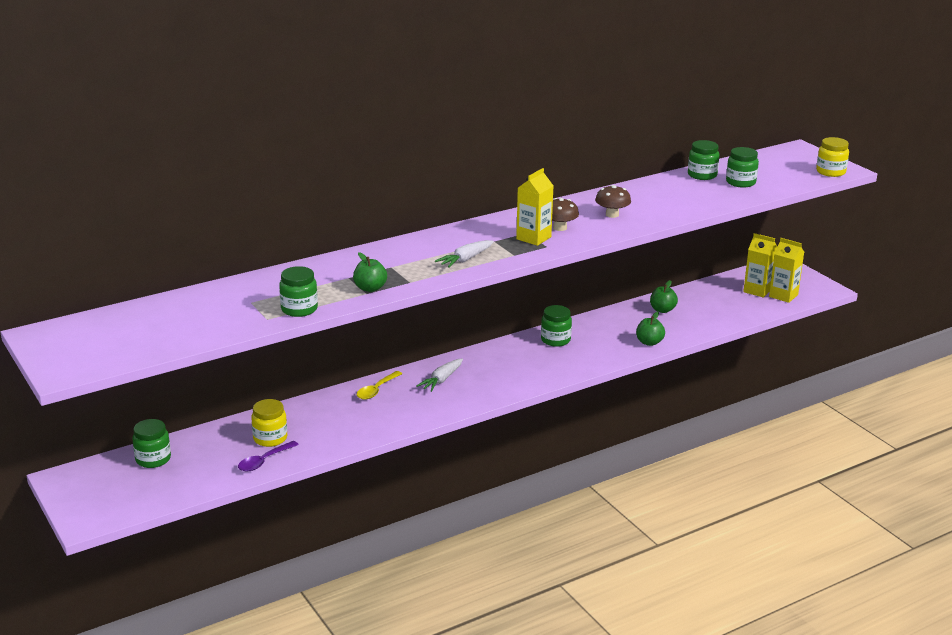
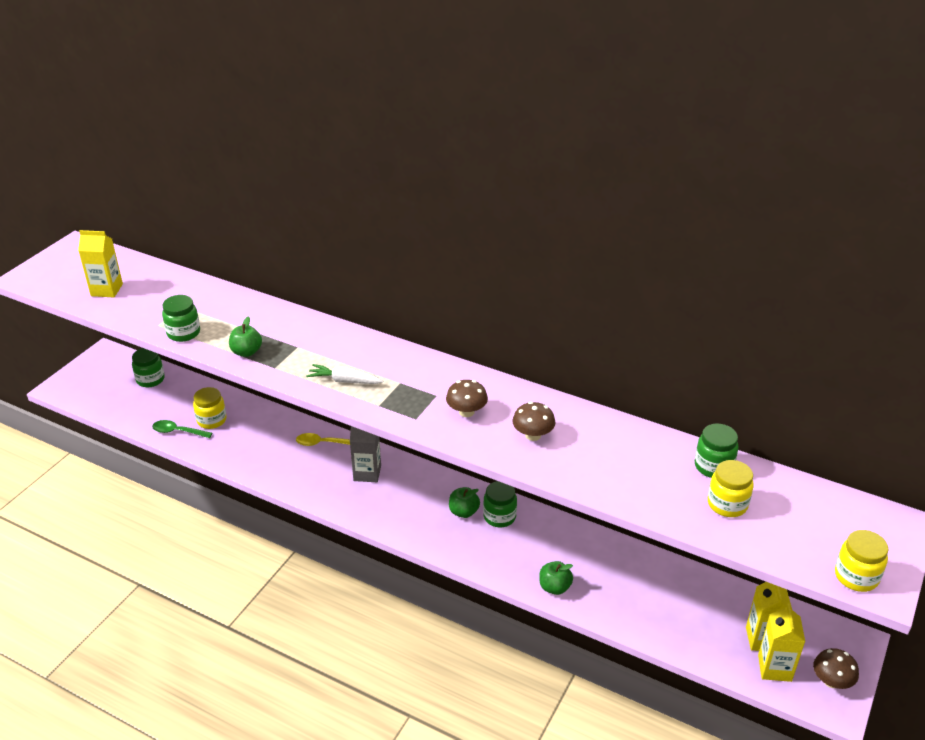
camera: 60 degrees right, 10 degrees up
purple spoon [238,441,299,471] -> green spoon [152,420,212,438]
white carrot [416,359,463,392] -> grey carton [350,426,381,482]
yellow carton [516,168,553,246] -> yellow carton moved to [78,230,123,297]
green apple [650,280,678,313] -> green apple moved to [449,487,480,518]
green jar [726,147,759,188] -> yellow jar [708,460,754,517]
none -> brown mushroom [813,648,859,689]

